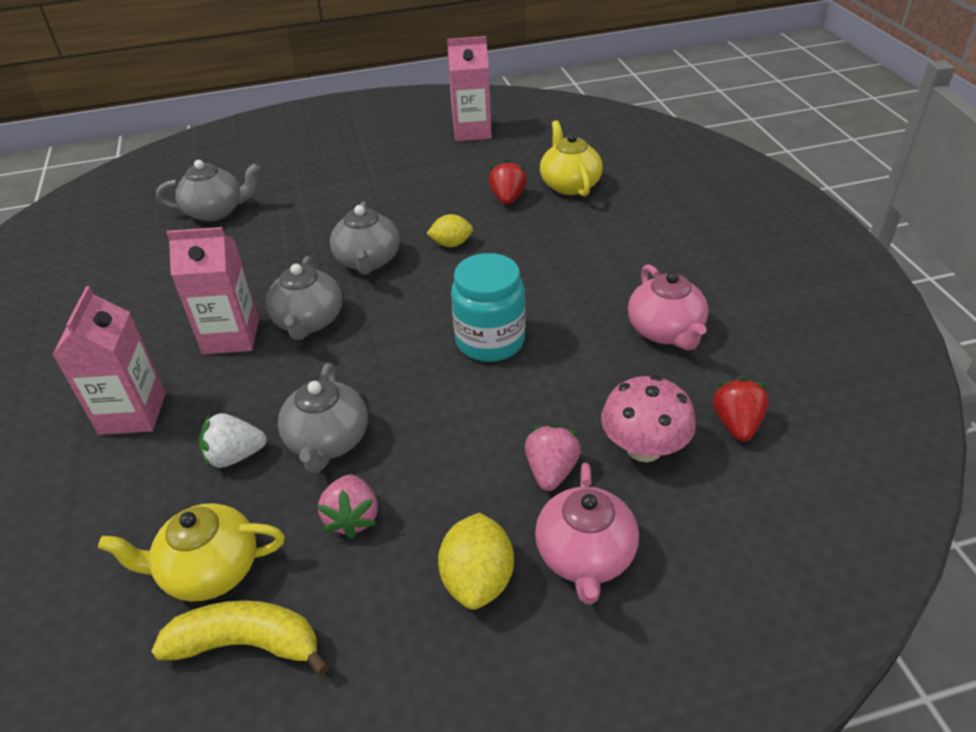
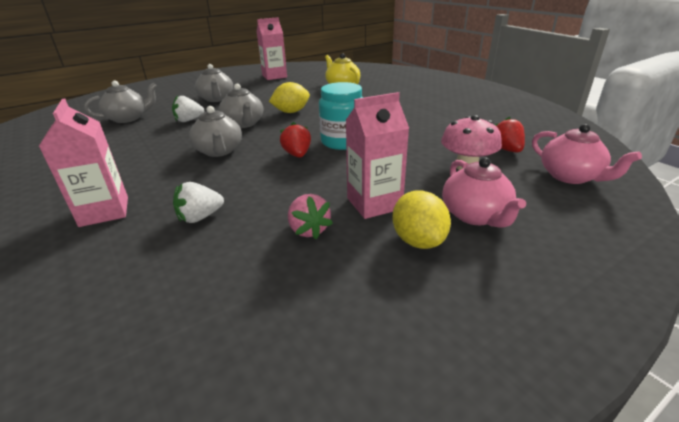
camera: 20 degrees left, 10 degrees down
yellow teapot [98,503,285,602] -> none
yellow banana [152,600,330,675] -> none
pink carton [166,227,259,354] -> pink carton moved to [345,92,409,219]
grey teapot [278,363,368,473] -> grey teapot moved to [195,64,233,102]
yellow lemon [426,214,473,247] -> yellow lemon [269,82,310,113], size x1.51
red strawberry [489,159,527,205] -> red strawberry moved to [280,122,311,158]
pink strawberry [525,424,581,491] -> none
pink teapot [628,264,709,350] -> pink teapot moved to [532,124,642,184]
none -> white strawberry [172,95,204,122]

